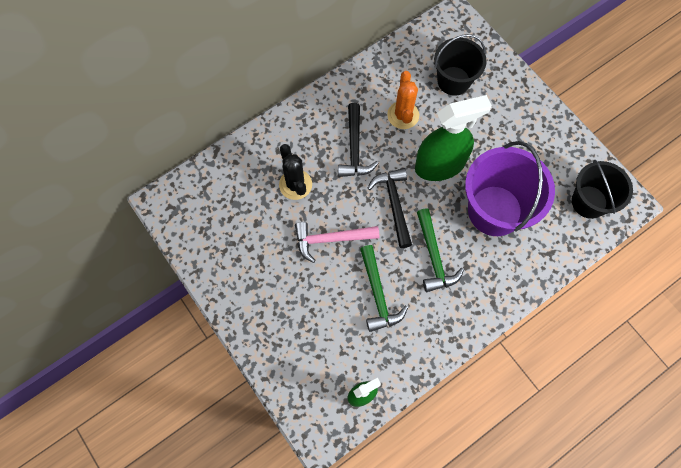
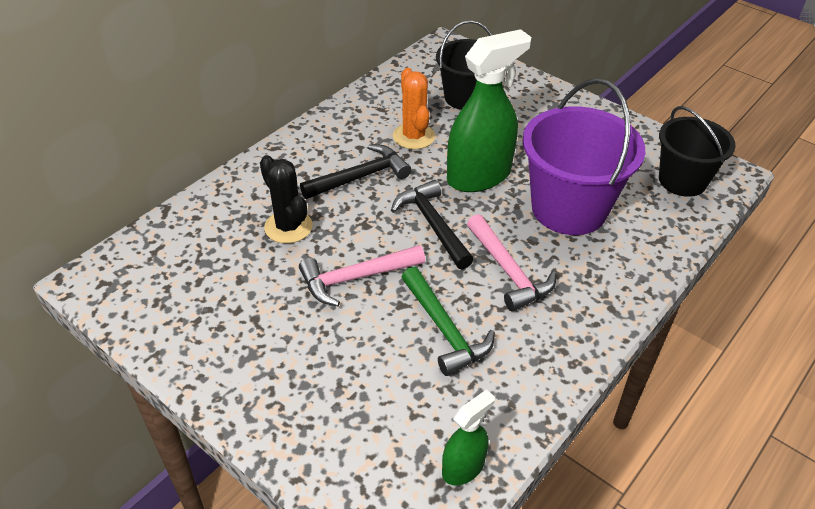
camera: 15 degrees left, 25 degrees down
black hammer [338,103,378,177] -> black hammer turned 105 degrees counterclockwise [300,144,411,199]
green hammer [417,208,464,292] -> pink hammer [467,214,556,312]

